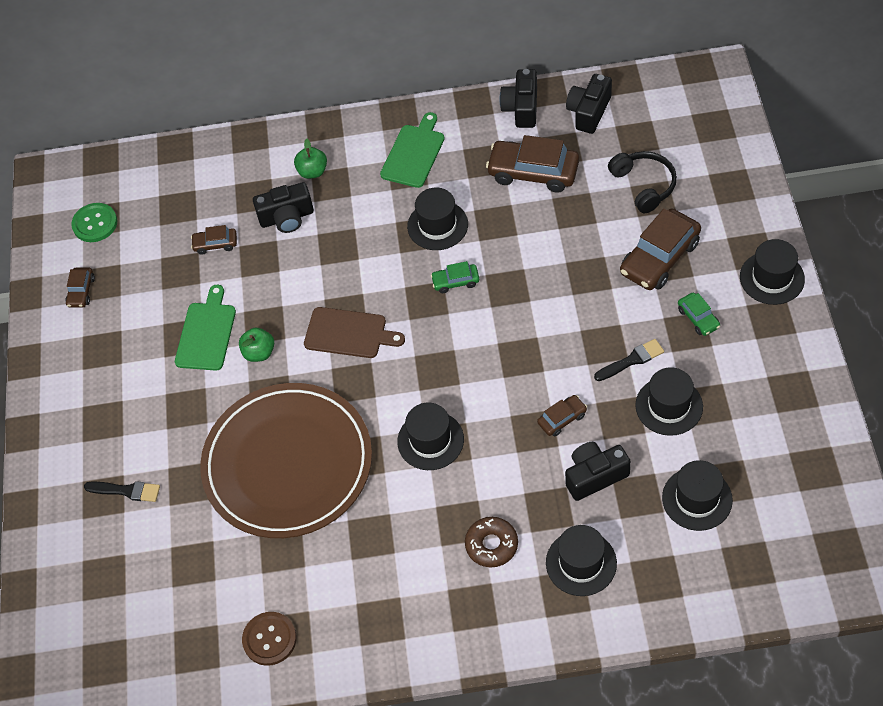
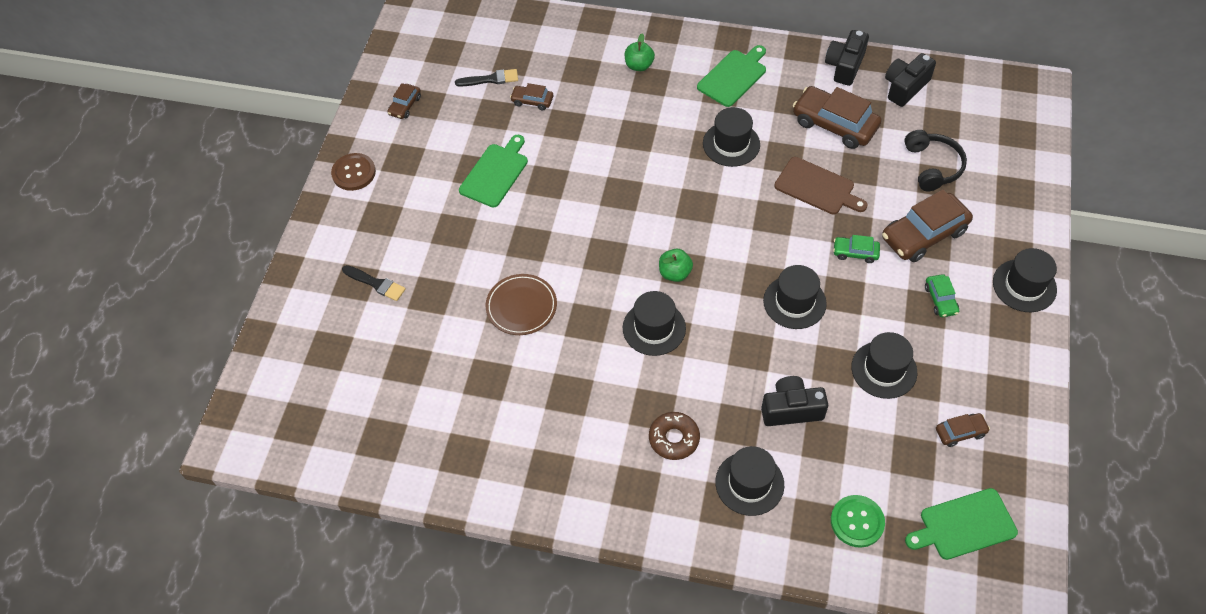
camera: 15 degrees right, 0 degrees up
green button [71,203,117,242] -> green button moved to [831,495,885,548]
brown plate [200,383,372,538] -> brown plate [486,274,557,335], size x0.45
green apple [239,328,274,362] -> green apple moved to [659,249,693,282]
brown button [242,612,297,666] -> brown button moved to [331,153,376,191]
black camera [253,182,314,233] -> none
brown cutting board [304,307,405,358] -> brown cutting board moved to [774,157,868,214]
green car [431,261,479,293] -> green car moved to [833,235,880,263]
brown car [537,395,587,436] -> brown car moved to [936,413,990,447]
black brush [594,339,664,381] -> black brush moved to [455,69,518,86]
black hat [662,460,733,531] -> black hat moved to [763,265,827,329]
none -> green cutting board [905,488,1018,560]

